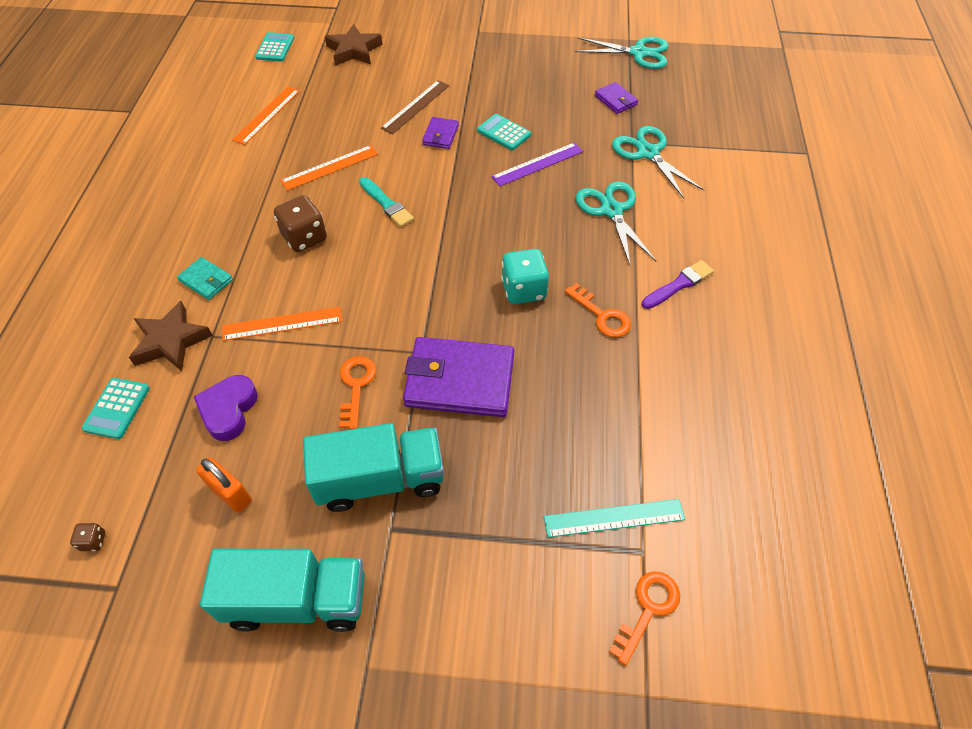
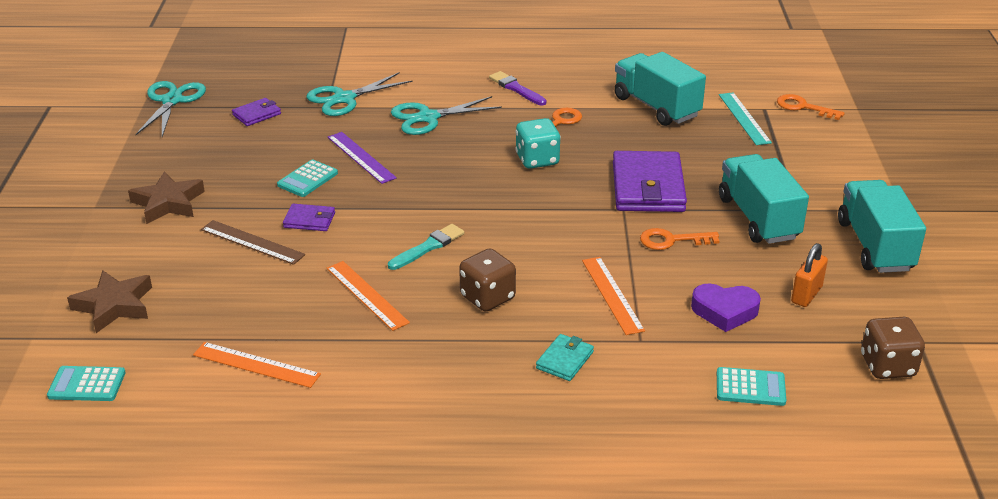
camera: 95 degrees left, 20 degrees down
brown dice [70,523,105,551] -> brown dice [861,317,925,379], size x2.19
brown star [129,301,213,371] -> brown star moved to [128,172,205,224]
none -> turquoise truck [614,52,706,126]

